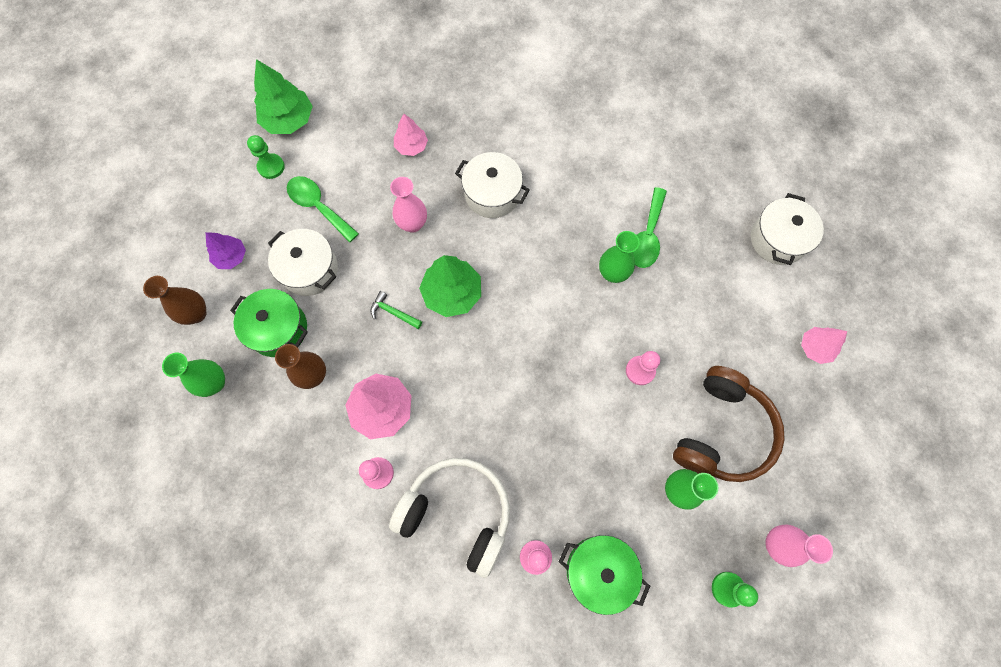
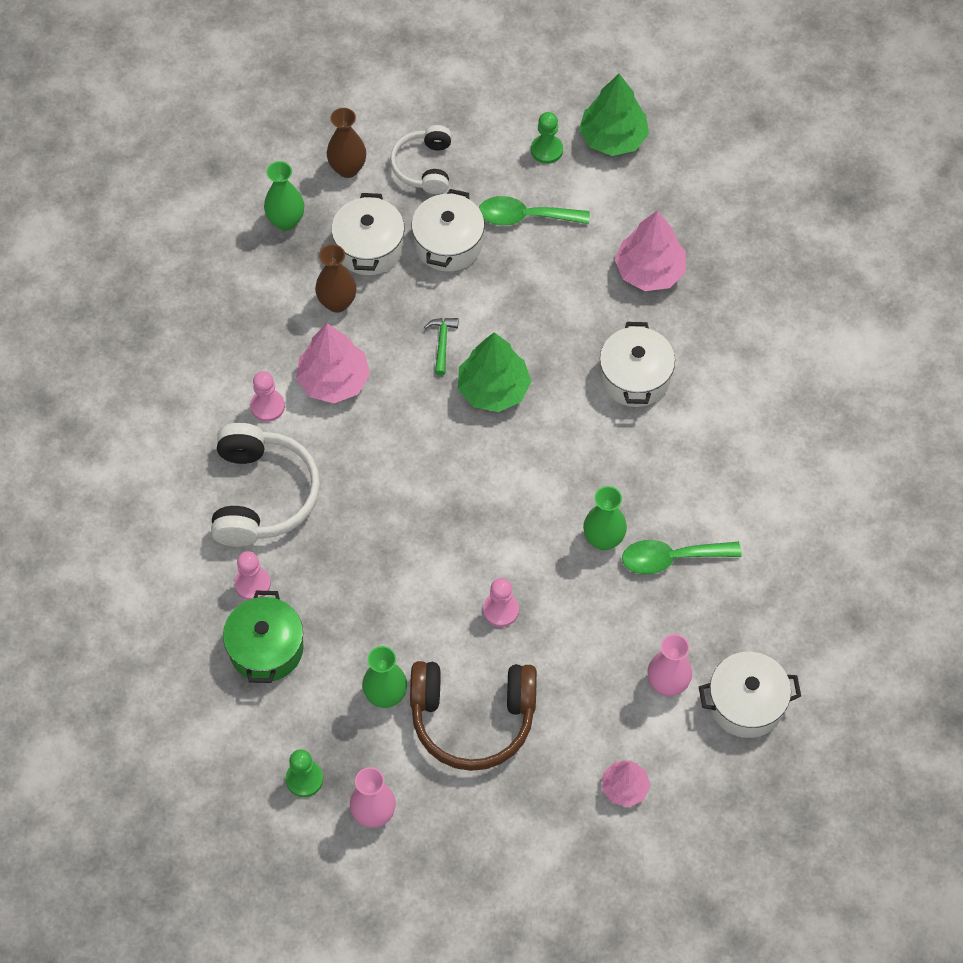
camera: 65 degrees right, 10 degrees down
purple tree [206,232,246,269] -> white headphones [390,125,452,194]
green pot [230,289,308,357] -> white pot [331,193,405,275]
green spoon [287,176,359,243] -> green spoon turned 105 degrees counterclockwise [479,196,590,226]
pink vase [390,177,427,233] -> pink vase moved to [648,634,692,696]
pink tree [394,114,428,156] -> pink tree [615,210,686,291], size x1.65

